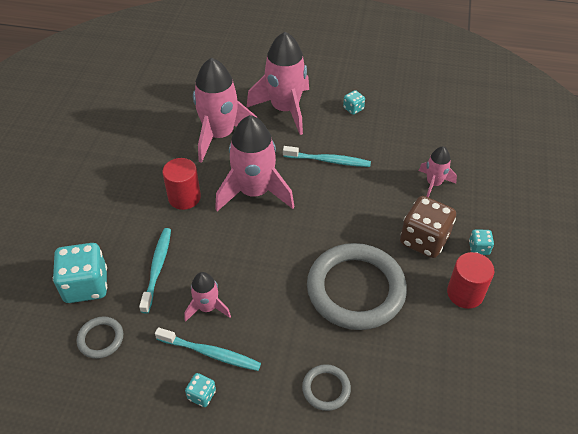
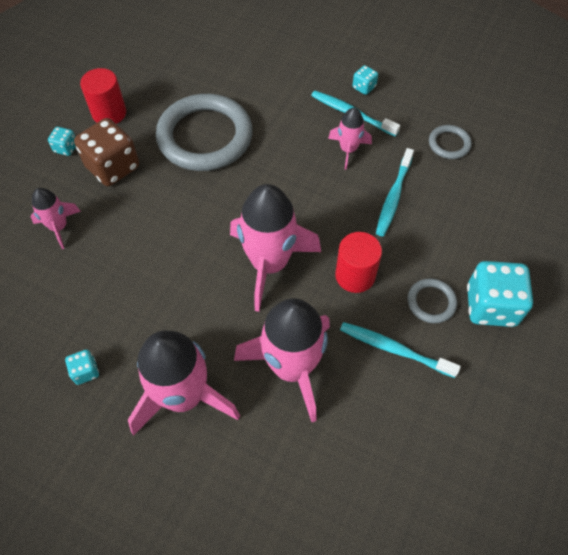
camera: 165 degrees left, 10 degrees up
turquoise dice [53,243,107,303] -> turquoise dice moved to [467,261,533,327]
turquoise toothbrush [283,146,371,167] -> turquoise toothbrush moved to [340,322,461,378]
grey ring [302,364,351,411] -> grey ring moved to [408,278,457,323]

